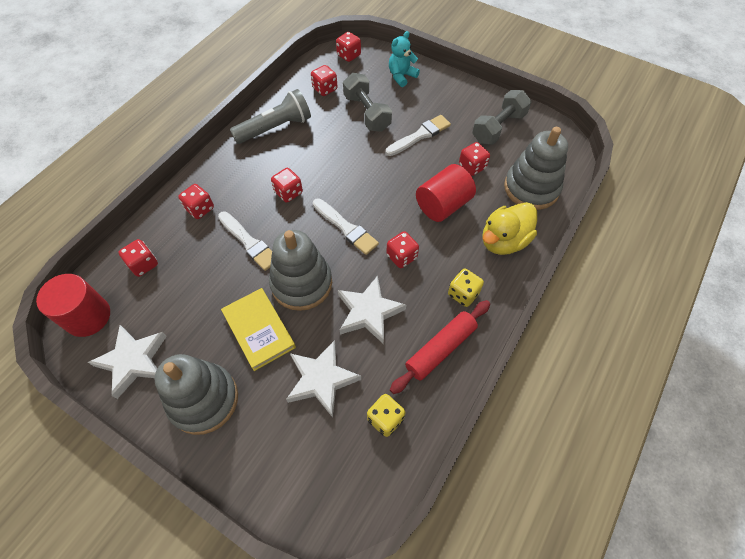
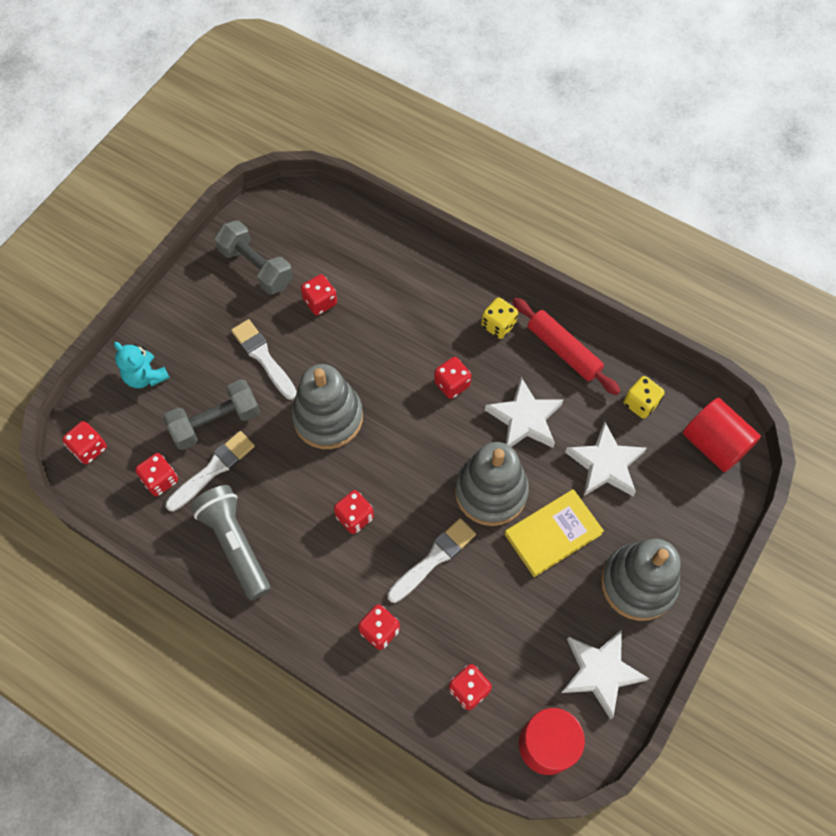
camera: 90 degrees left, 5 degrees up
white brush [313,198,379,255] -> white brush moved to [165,431,255,511]
red cylinder [416,164,476,222] -> red cylinder moved to [683,398,761,472]
yellow duck [482,202,537,255] -> none
grey stacking toy [504,127,568,210] -> grey stacking toy moved to [292,364,363,449]

